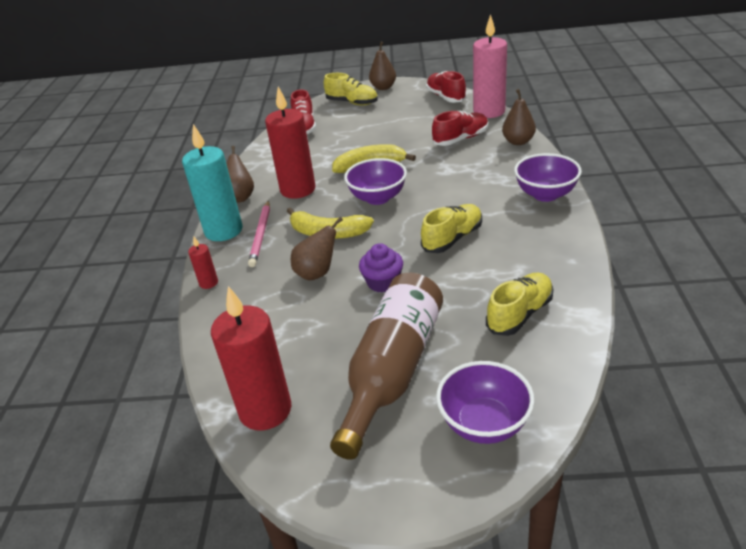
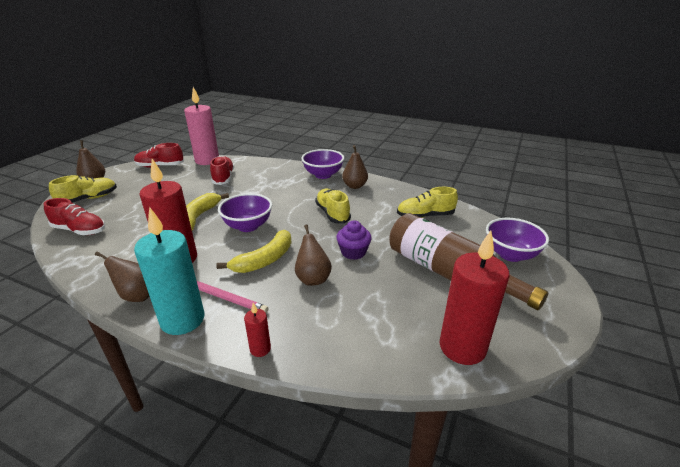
camera: 70 degrees left, 5 degrees down
yellow shoe [486,273,553,336] -> yellow shoe turned 75 degrees counterclockwise [397,187,458,218]
brown pear [502,89,536,145] -> brown pear moved to [342,145,368,189]

